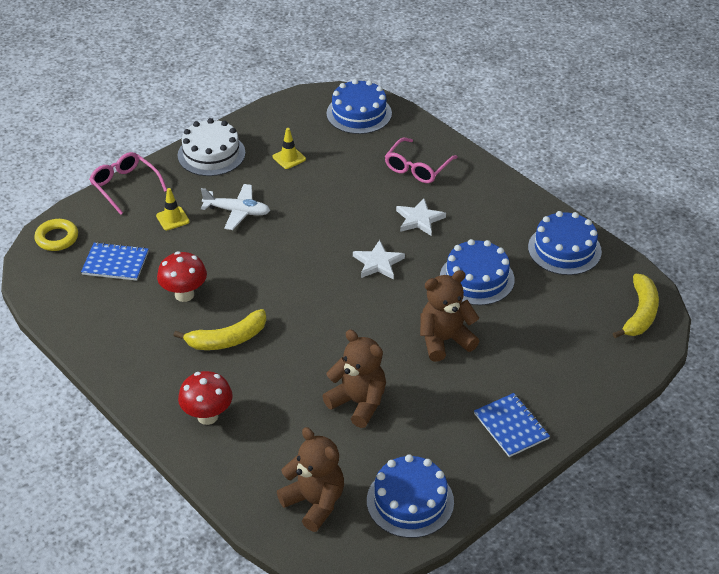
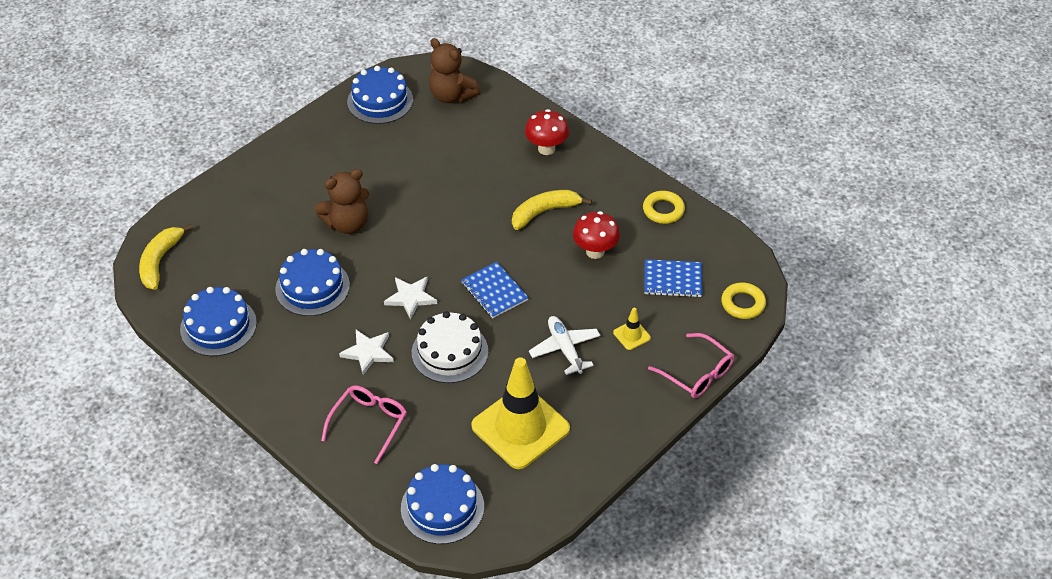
camera: 175 degrees right, 5 degrees up
white cake [177,118,246,176] -> white cake moved to [412,311,488,383]
white plane [201,184,270,230] -> white plane turned 60 degrees clockwise [529,316,601,375]
yellow traffic cone [273,128,306,169] -> yellow traffic cone [471,357,570,469], size x2.48
brown teddy bear [322,330,386,428] -> none
blue notebook [474,393,550,457] -> blue notebook moved to [461,262,529,318]
none -> yellow ring [643,191,685,224]

